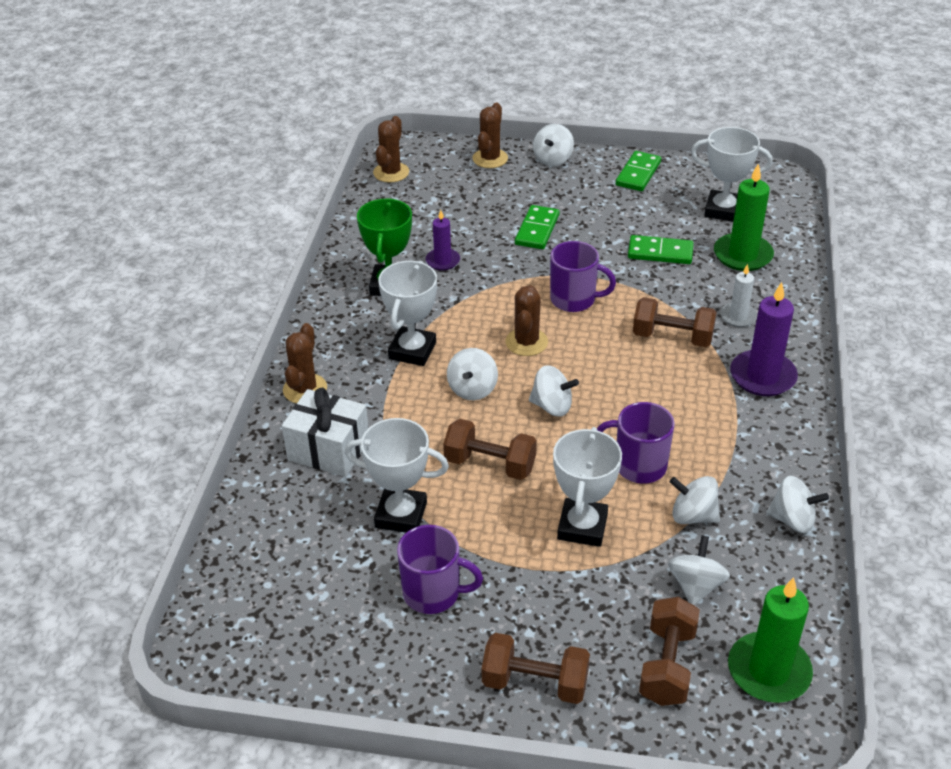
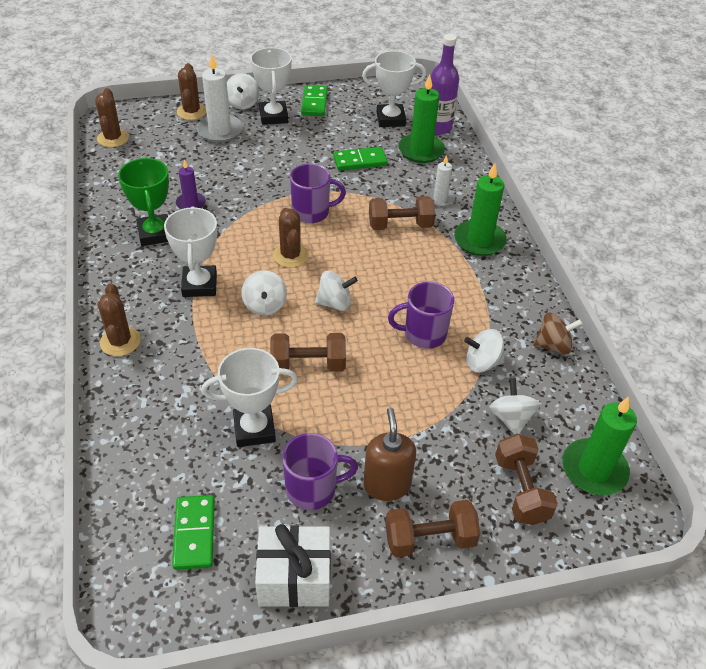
camera: 25 degrees left, 5 degrees up
white gift [282,388,369,477] -> white gift moved to [255,524,331,607]
green domino [515,205,559,249] -> green domino moved to [172,495,215,570]
white trophy [553,427,622,547] -> white trophy moved to [250,47,292,125]
purple candle [730,282,798,396] -> green candle [454,163,507,256]
white spinning top [766,476,829,533] -> brown spinning top [533,312,583,354]
none -> white candle [196,55,243,143]
none -> brown soap dispenser [363,408,416,501]
none -> purple bottle [431,34,459,135]

